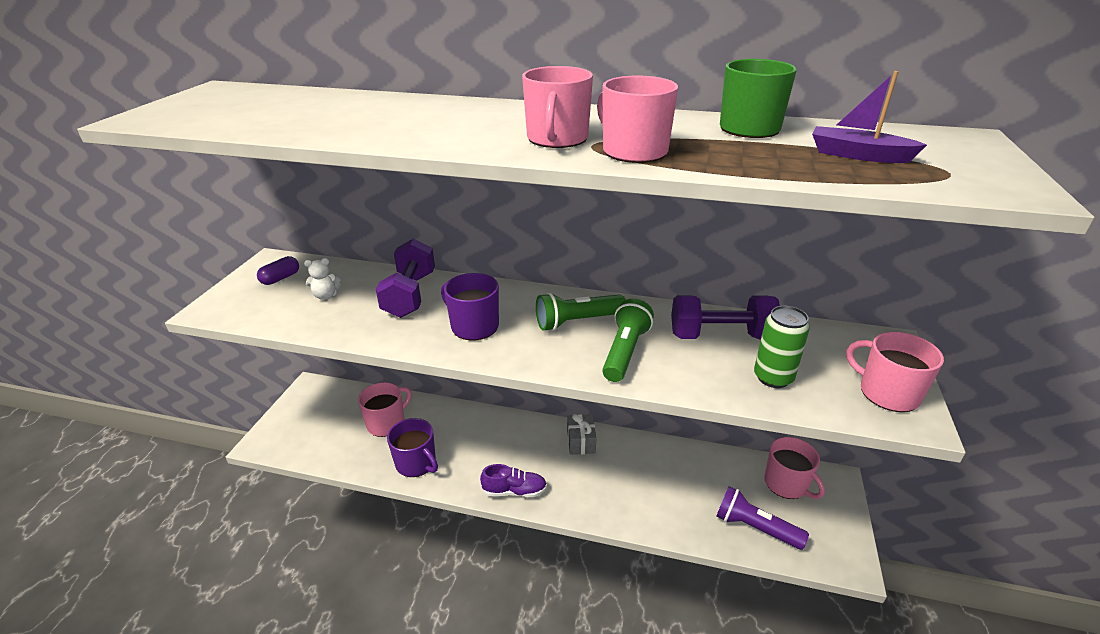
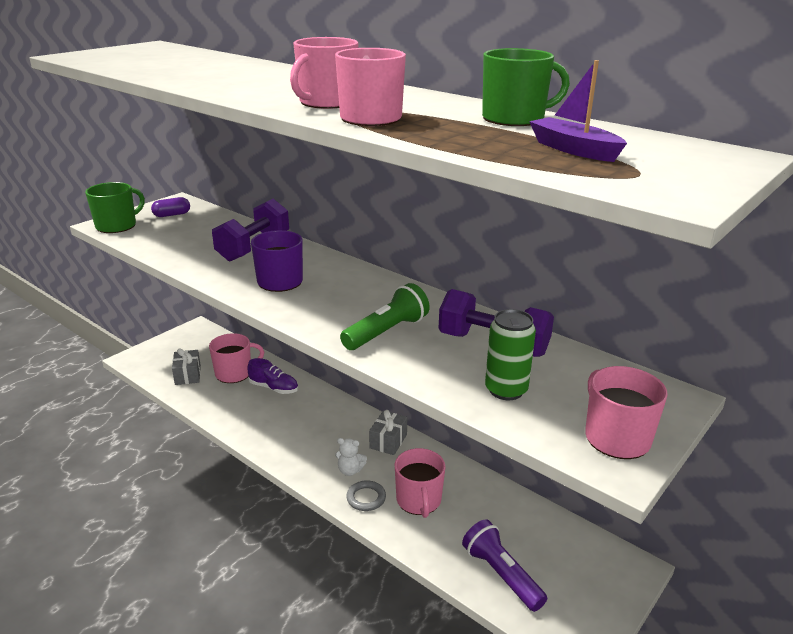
camera: 25 degrees right, 5 degrees down
white teddy bear [304,258,341,300] -> white teddy bear moved to [335,438,367,476]
purple mug [387,418,438,477] -> none
purple shoe [480,464,547,497] -> purple shoe moved to [247,358,298,394]
green flashlight [536,293,626,331] -> none
pink mug [764,437,825,499] -> pink mug moved to [395,448,446,518]
none -> green mug [85,182,145,233]
none -> grey gift [172,348,201,385]
none -> grey ring [346,480,386,511]

